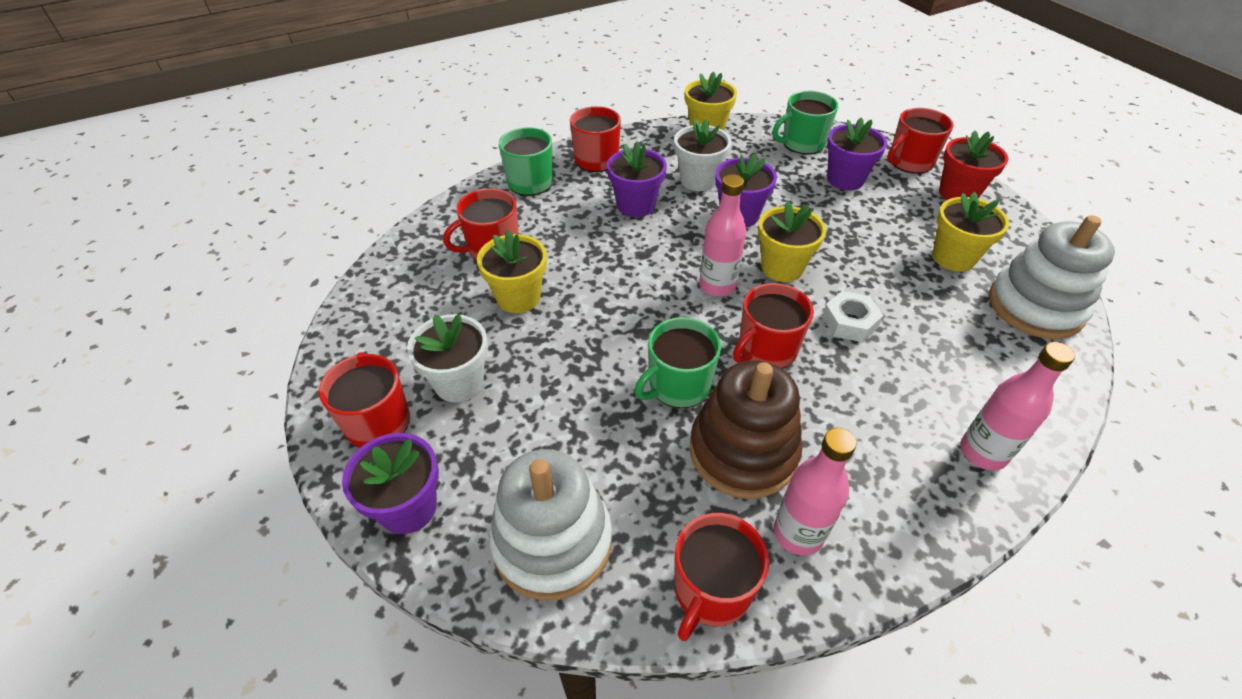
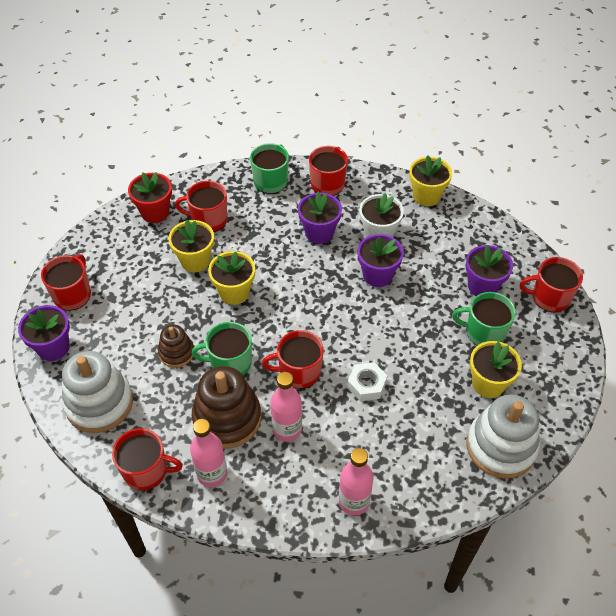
camera: 35 degrees right, 5 degrees up
white flower pot [407,314,488,402] -> none
red mug [675,513,769,641] -> red mug turned 150 degrees counterclockwise [112,428,183,491]
pink bottle [699,174,746,296] -> pink bottle moved to [270,372,302,442]
yellow flower pot [758,201,826,282] -> yellow flower pot moved to [208,251,255,305]
green mug [773,91,838,154] -> green mug moved to [452,292,516,346]
red flower pot [939,130,1009,200] -> red flower pot moved to [128,172,172,223]
none -> brown stacking toy [158,325,194,368]

